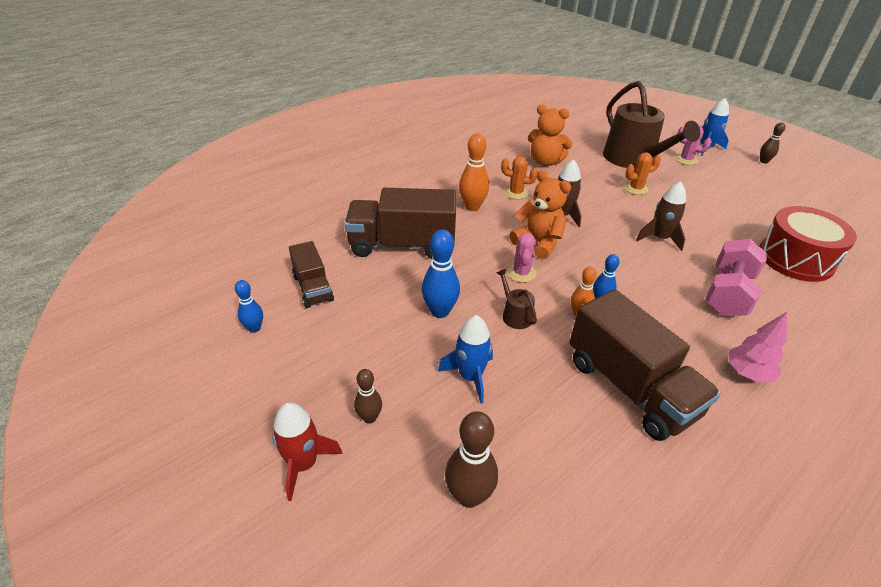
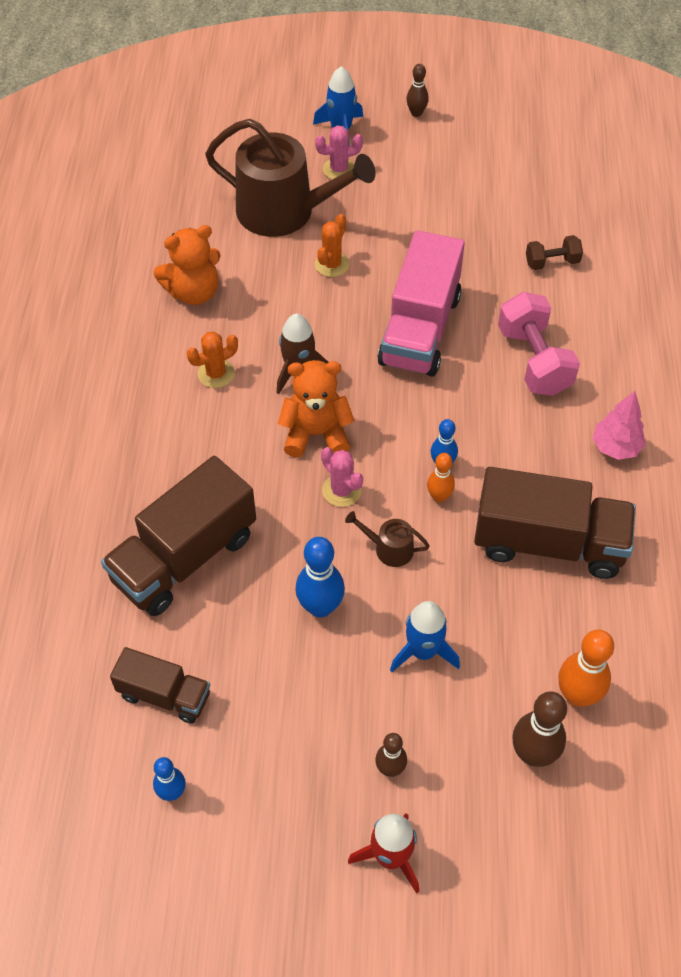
camera: 45 degrees left, 15 degrees up
orange bowling pin [459,133,489,211] -> orange bowling pin moved to [558,629,614,707]
brown rocket [636,181,686,251] -> pink truck [378,230,465,377]
red drum [760,206,857,282] -> brown dumbbell [526,235,583,270]

